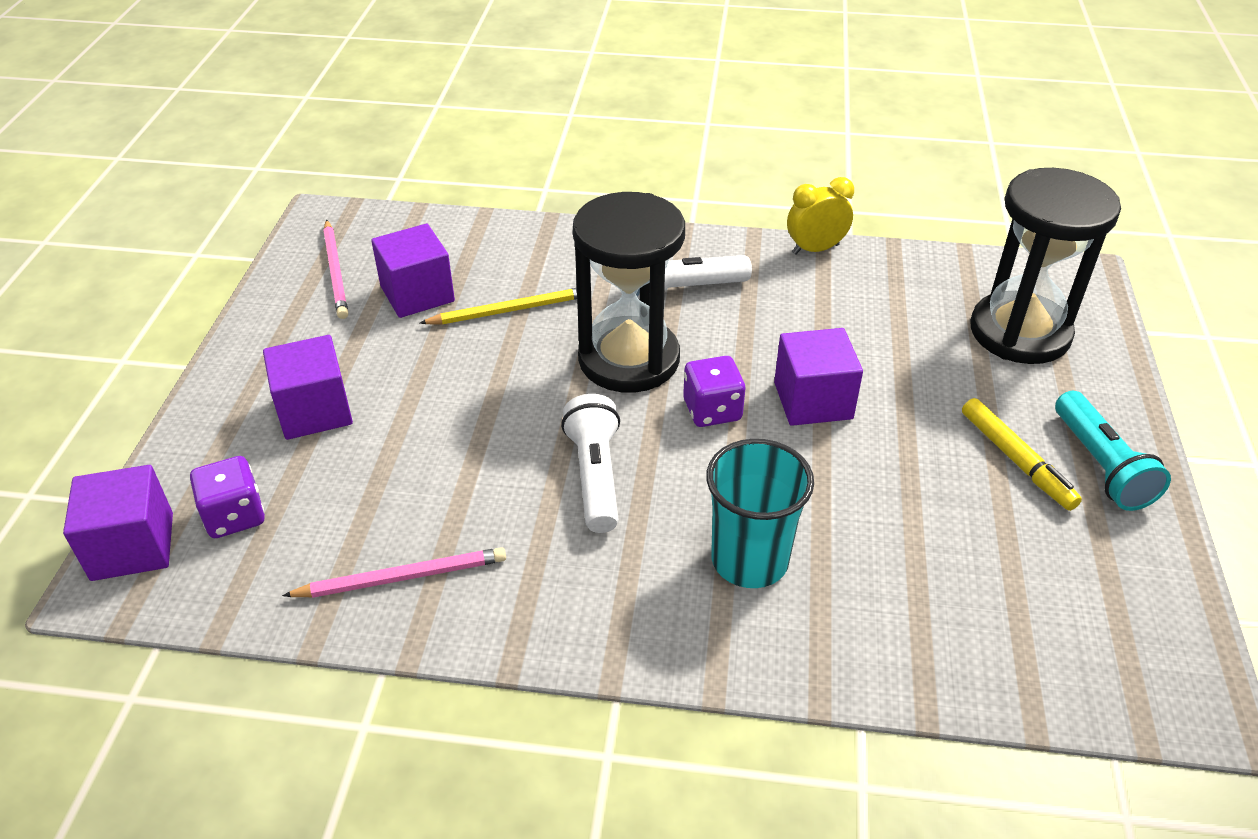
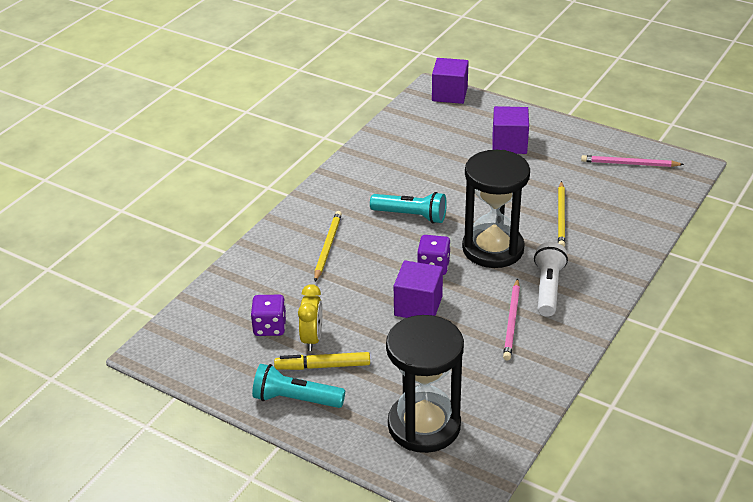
camera: 115 degrees right, 5 degrees down
purple dice [190,456,265,538] -> purple dice moved to [251,295,286,336]
pink pencil [282,547,506,598] -> pink pencil moved to [503,278,520,361]
purple cube [371,224,455,318] -> none
white flashlight [561,394,620,533] -> turquoise flashlight [370,192,447,224]
turquoise cup [706,439,814,588] -> yellow pencil [314,211,342,281]
yellow clock [787,177,854,255] -> yellow clock moved to [298,284,323,351]

